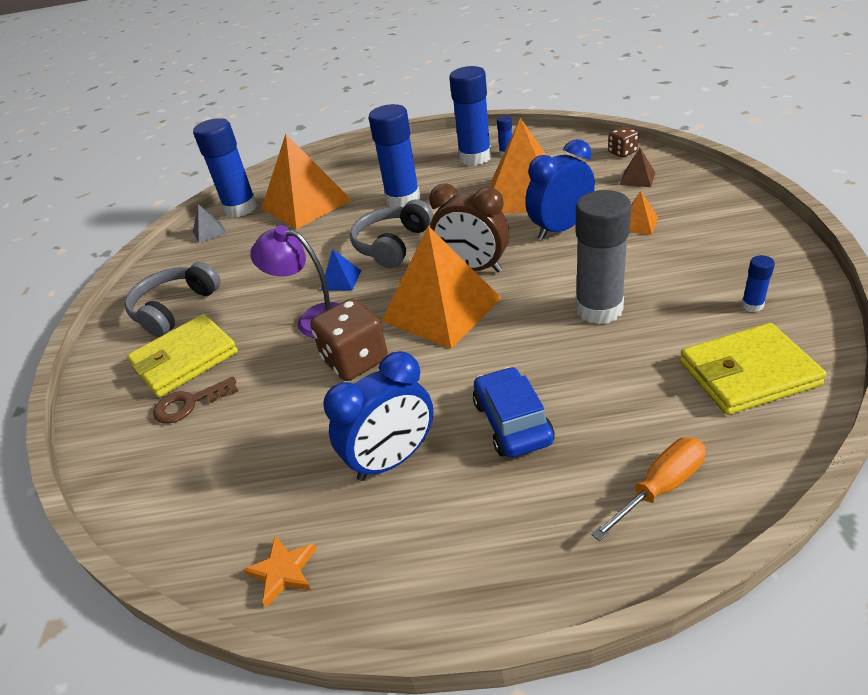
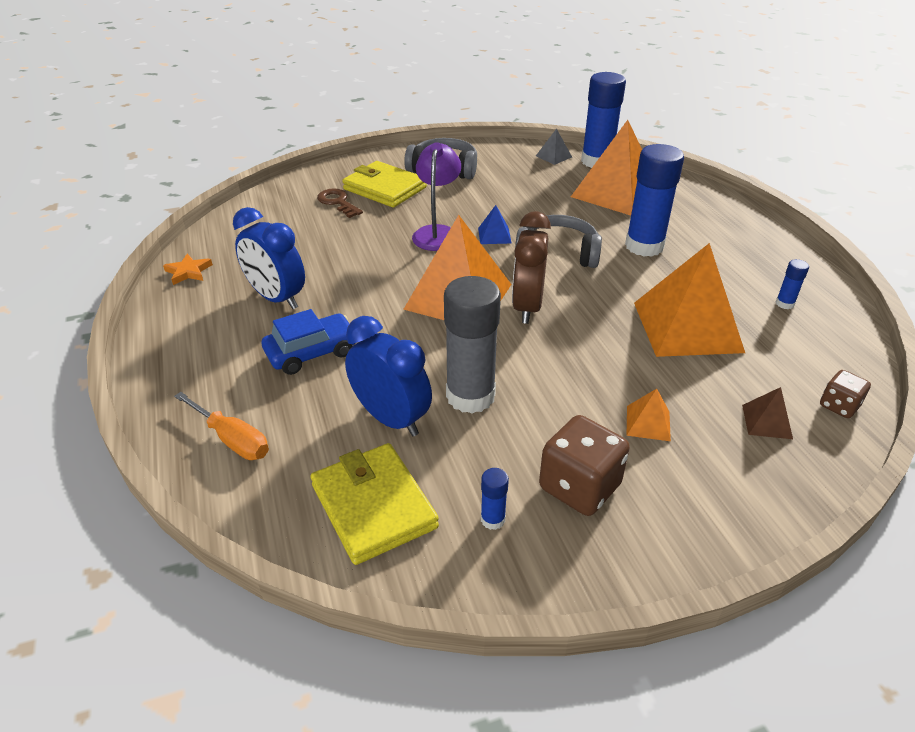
camera: 70 degrees right, 0 degrees up
brown dice [310,299,388,381] -> brown dice moved to [539,415,630,516]
blue glue stick [449,66,492,166] -> none
blue clock [525,139,595,240] -> blue clock moved to [345,316,432,436]

